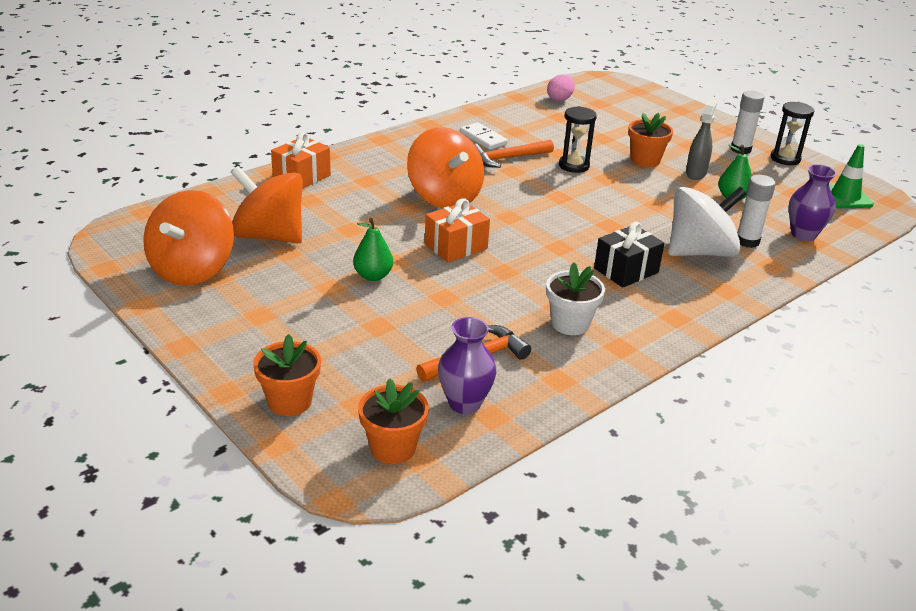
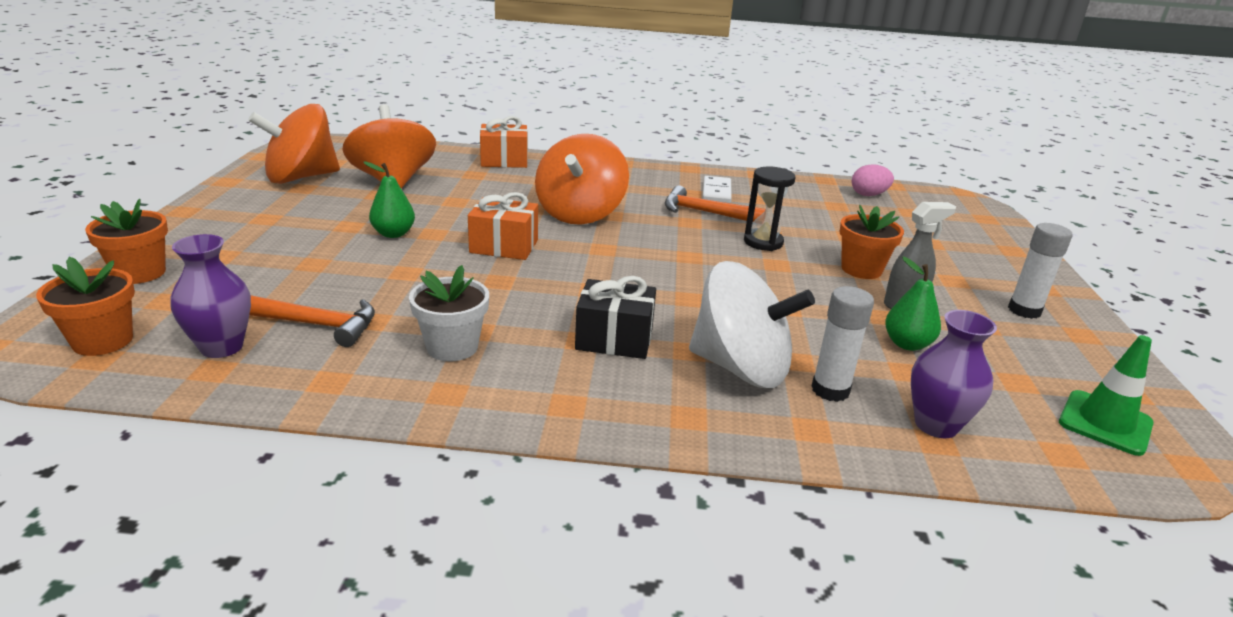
camera: 45 degrees right, 5 degrees down
black hourglass [770,102,814,165] -> none

